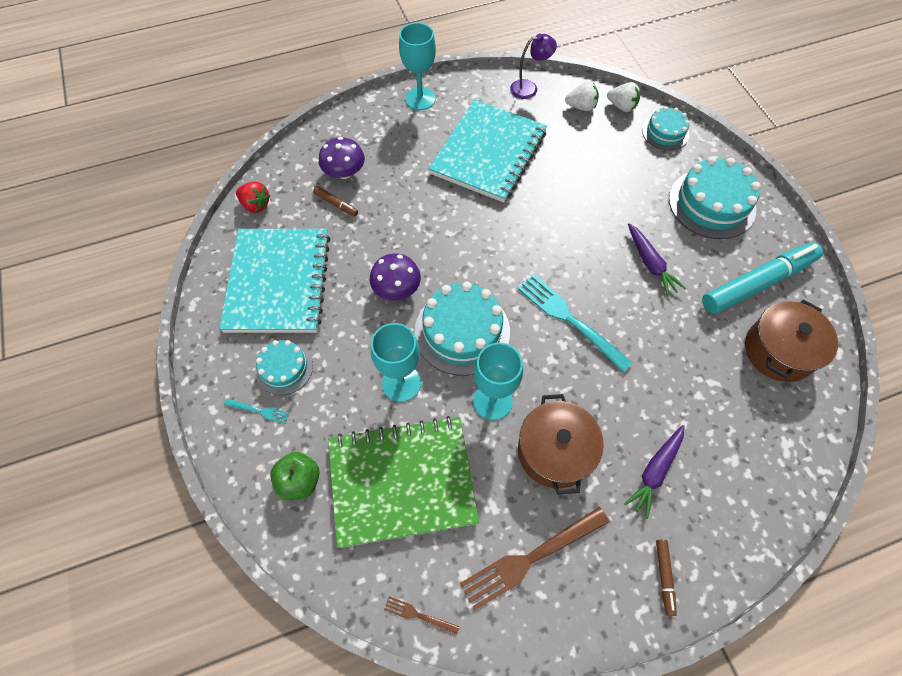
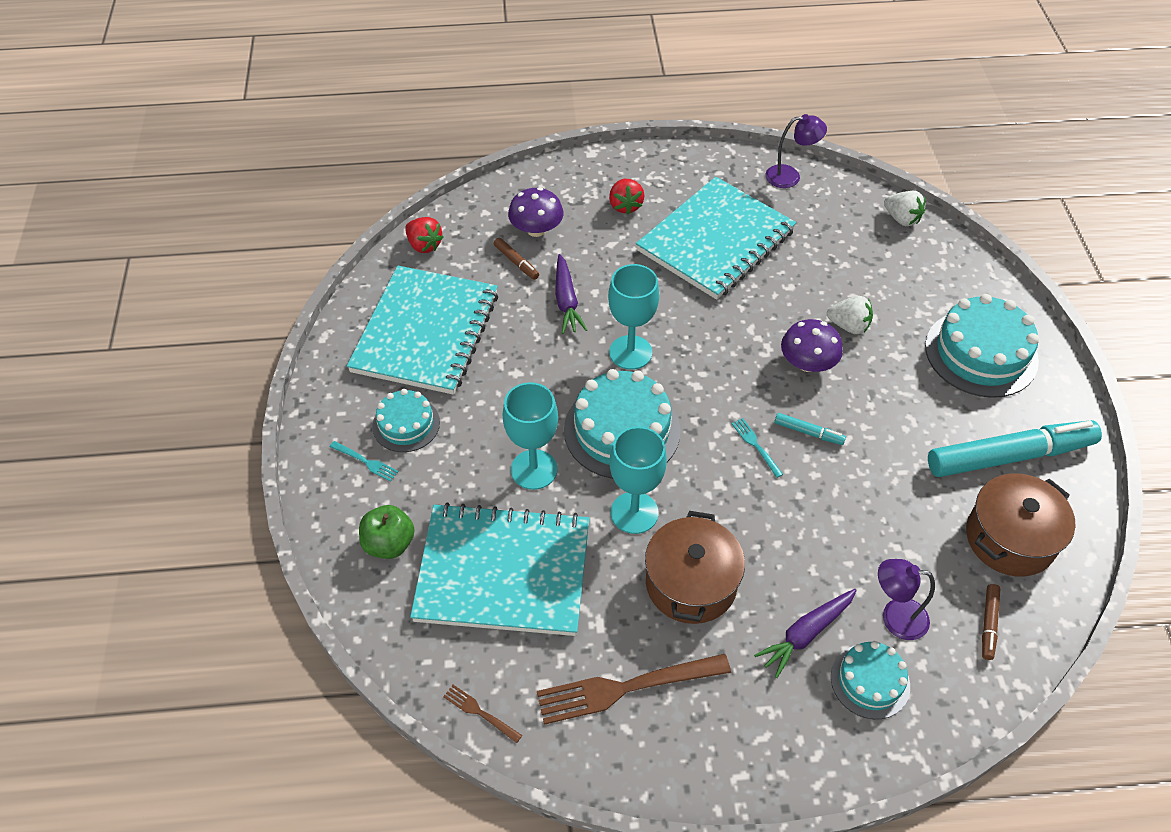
camera: 15 degrees right, 10 degrees down
green notebook [328,416,479,548] -> turquoise notebook [410,502,589,636]
purple mushroom [370,253,421,300] -> purple mushroom moved to [781,319,843,372]
turquoise goblet [399,23,436,110] -> turquoise goblet moved to [608,264,659,370]
turquoise fork [517,274,633,373] -> turquoise fork [731,418,783,478], size x0.46
white strawberry [565,82,599,111] -> white strawberry moved to [827,296,873,334]
purple carrot [628,223,686,297] -> purple carrot moved to [555,254,587,334]
turquoise cake [642,106,690,151] -> turquoise cake moved to [831,641,910,719]
brown marker [656,540,677,616] -> brown marker moved to [982,584,1000,660]
none -> red strawberry [609,179,645,215]
none -> turquoise marker [774,413,846,445]
none -> purple lamp [878,559,935,640]

